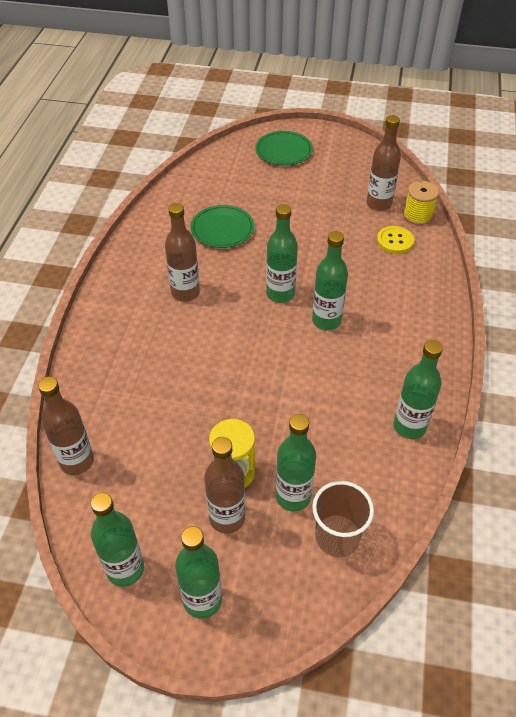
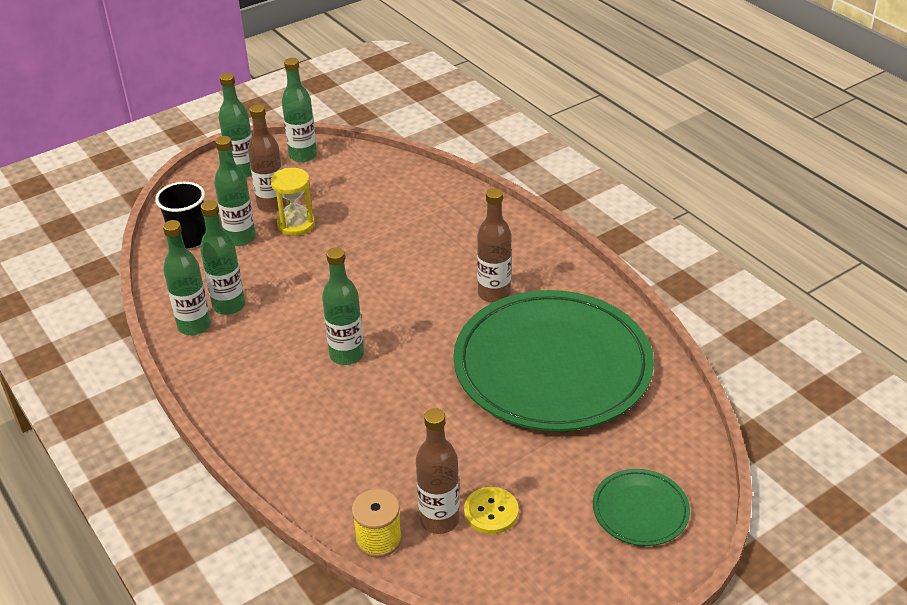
camera: 135 degrees right, 10 degrees down
brown bottle [38,377,94,475] -> none
green plate [191,205,254,248] -> green plate [453,290,654,431], size x2.33
green bottle [266,204,298,303] -> green bottle moved to [200,200,245,315]
brown cup [312,481,374,557] -> black cup [155,182,206,248]
yellow button [377,226,414,254] -> yellow button moved to [464,487,518,534]

